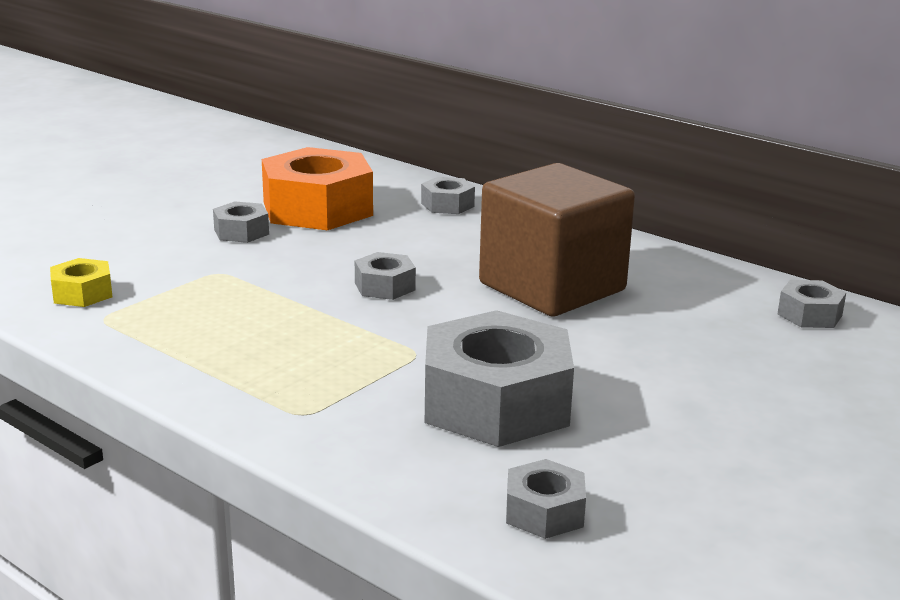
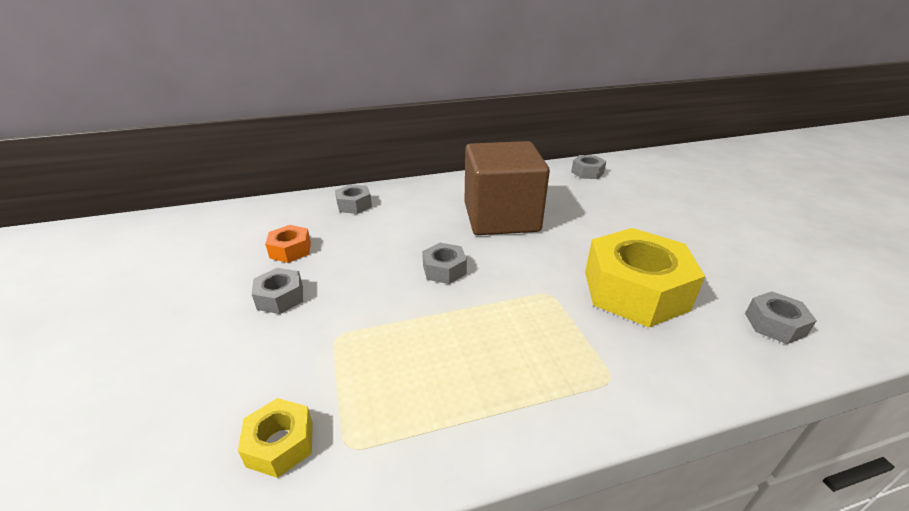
camera: 55 degrees left, 10 degrees up
orange nut [262,147,373,230] -> orange nut [265,225,311,263], size x0.47
grey nut [425,310,574,447] -> yellow nut [585,228,705,327]

